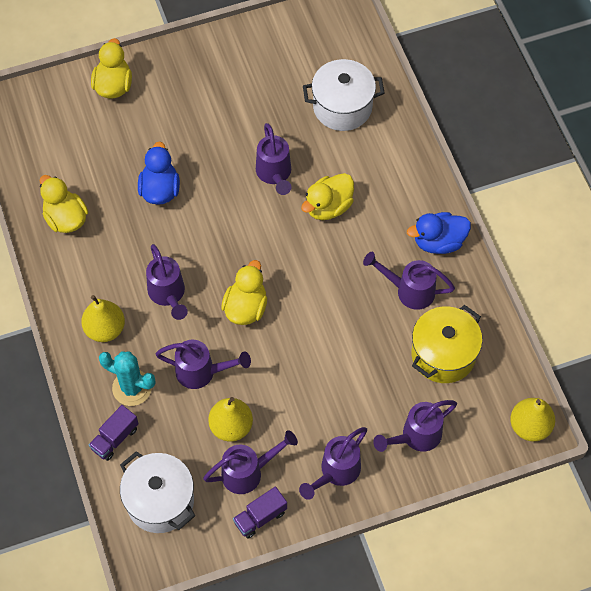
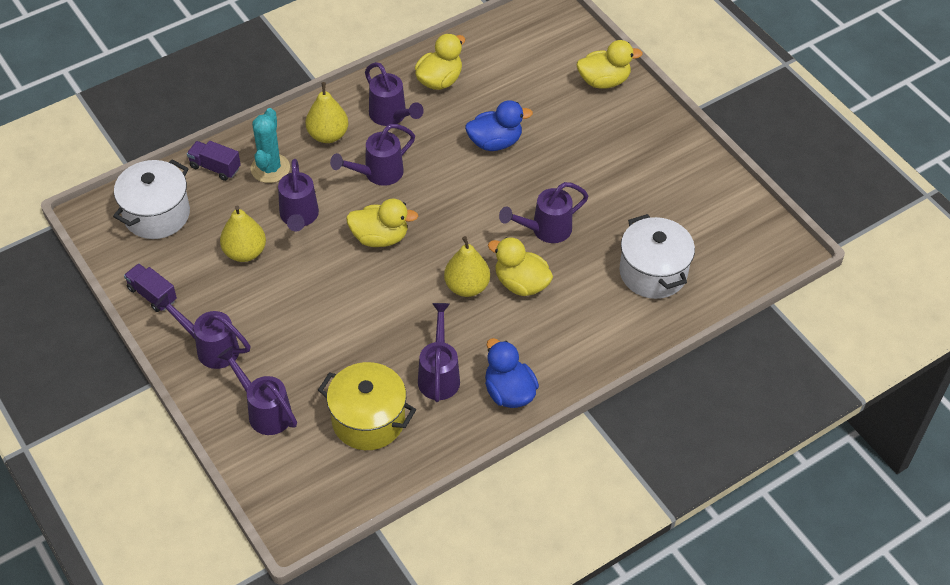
camera: 75 degrees right, 10 degrees down
purple watering can [203,430,298,494] -> purple watering can moved to [365,62,424,126]
yellow pear [510,398,555,441] -> yellow pear moved to [444,236,490,297]

